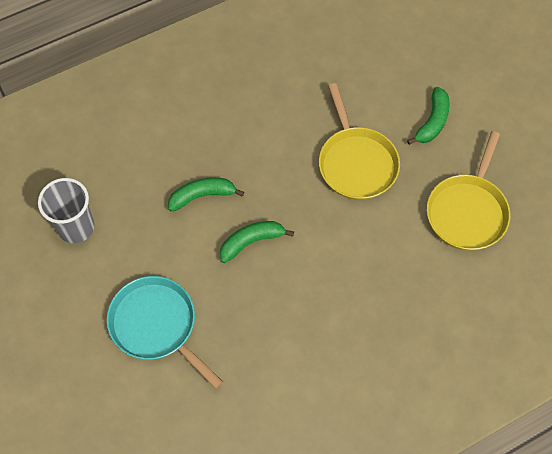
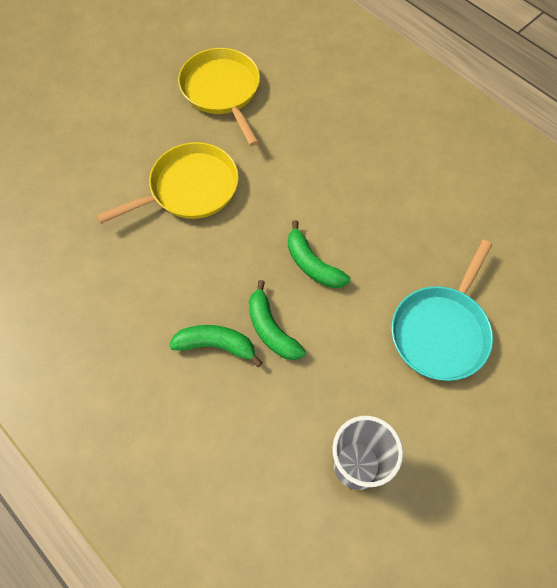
camera: 105 degrees left, 0 degrees up
green banana [407,87,450,145] -> green banana moved to [169,325,262,367]
yellow pan [427,131,510,251] -> yellow pan turned 120 degrees counterclockwise [178,48,260,146]

